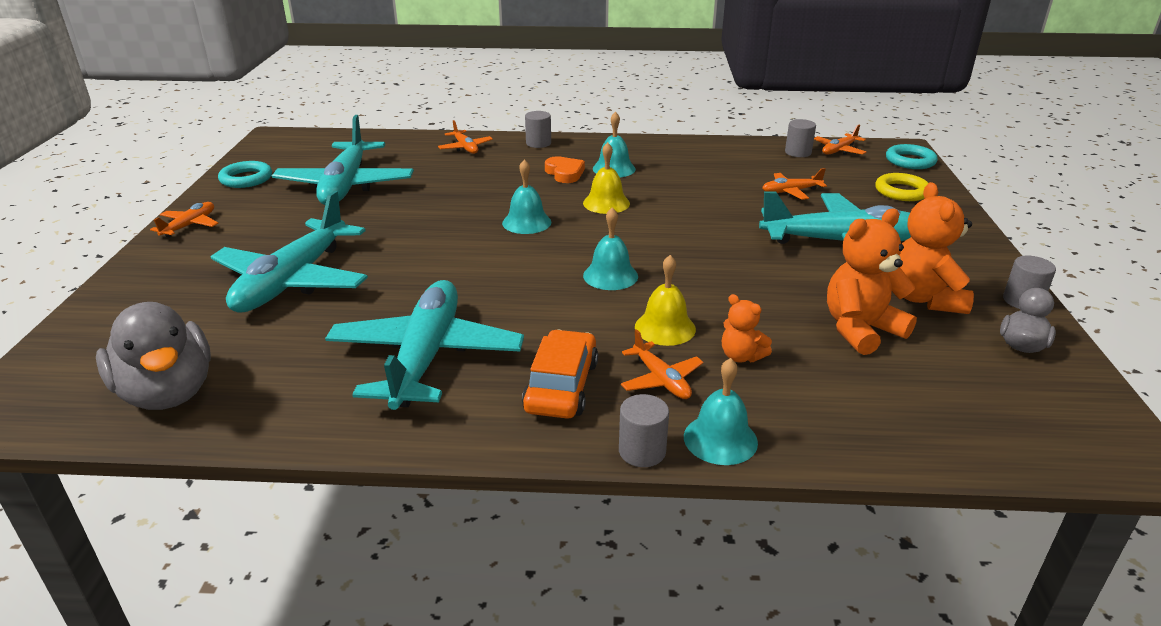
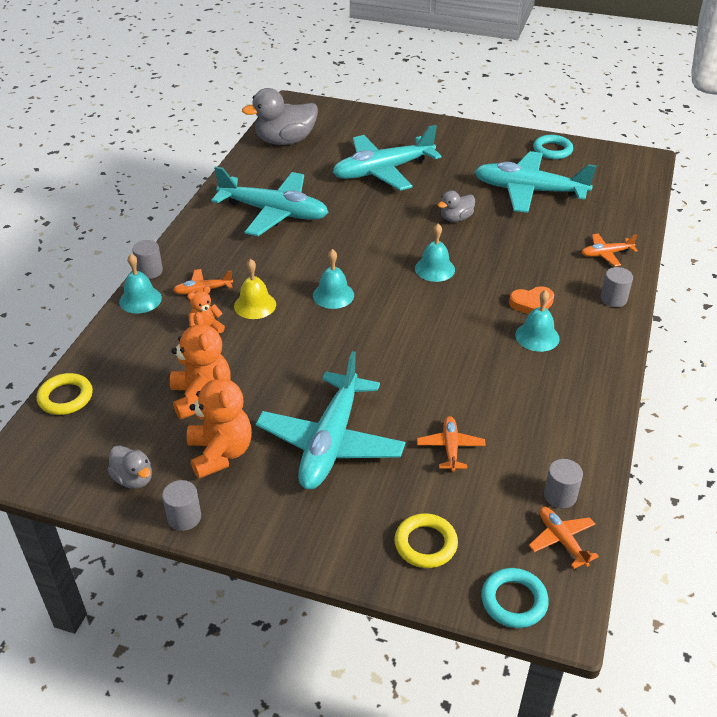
camera: 105 degrees right, 10 degrees up
orange plane [150,202,218,238] -> none
turquoise plane [211,191,368,313] -> turquoise plane turned 60 degrees counterclockwise [333,125,441,191]
orange car [522,330,598,419] -> none
yellow bell [583,142,630,214] -> none
orange teddy bear [899,182,974,314] -> orange teddy bear turned 60 degrees clockwise [187,365,252,479]
none -> yellow ring [37,373,93,415]
none -> grey duck [438,191,475,222]

